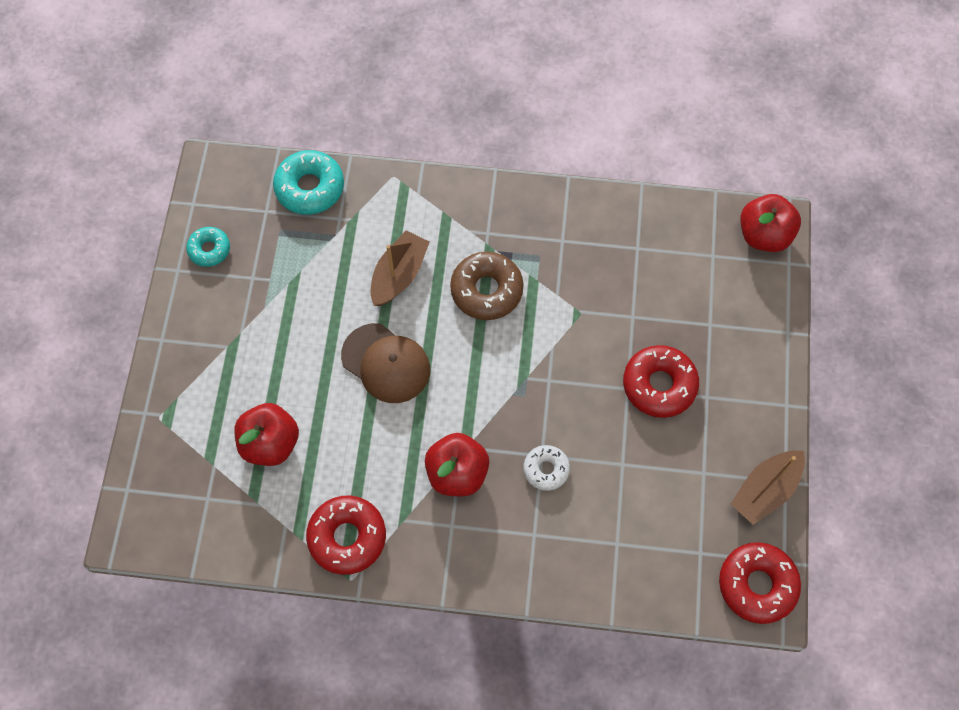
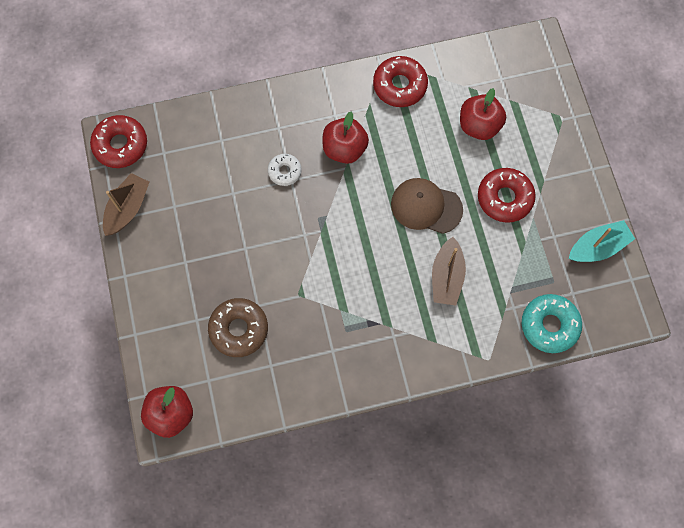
camera: 160 degrees right, 5 degrees up
turquoise donut [186,227,230,267] -> turquoise boat [569,220,635,262]
brown donut [450,252,524,320] -> brown donut moved to [208,298,268,357]
red donut [623,345,699,418] -> red donut moved to [478,168,536,223]

